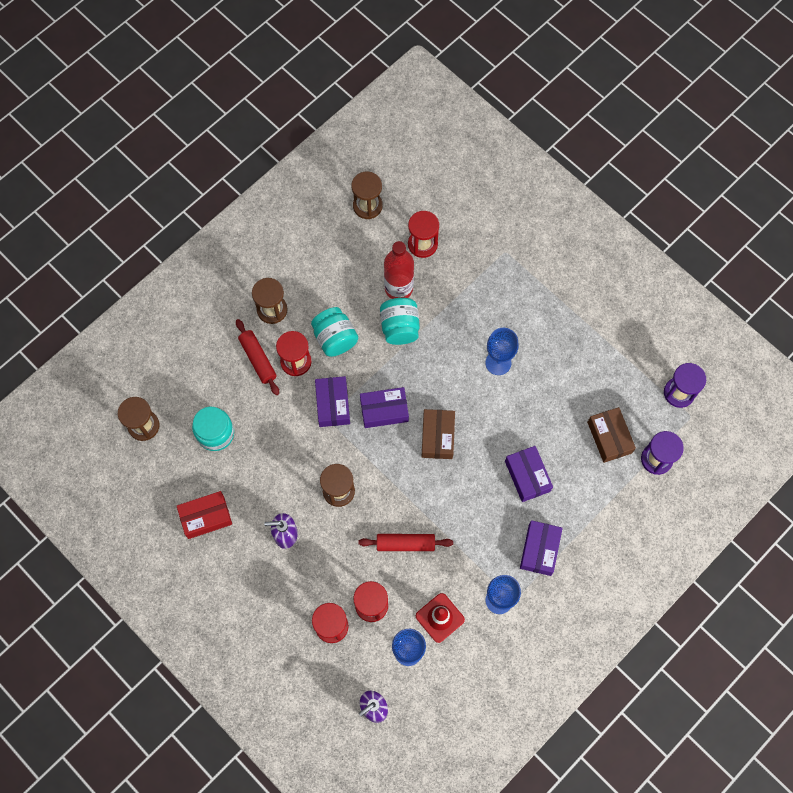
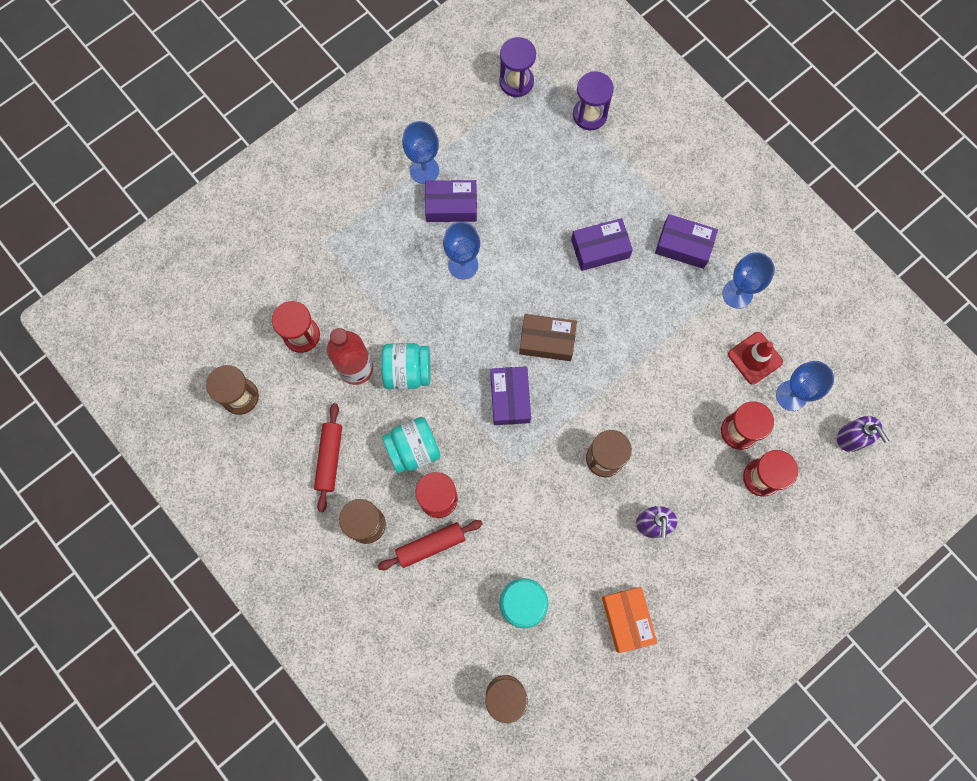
camera: 85 degrees left, 5 degrees up
red box [177,491,232,539] -> orange box [602,587,657,653]
purple box [315,376,350,427] -> purple box moved to [425,180,477,222]
red rolling pin [358,534,453,551] -> red rolling pin moved to [314,403,342,513]
brown box [587,407,636,463] -> none
none -> blue goblet [402,121,439,184]

